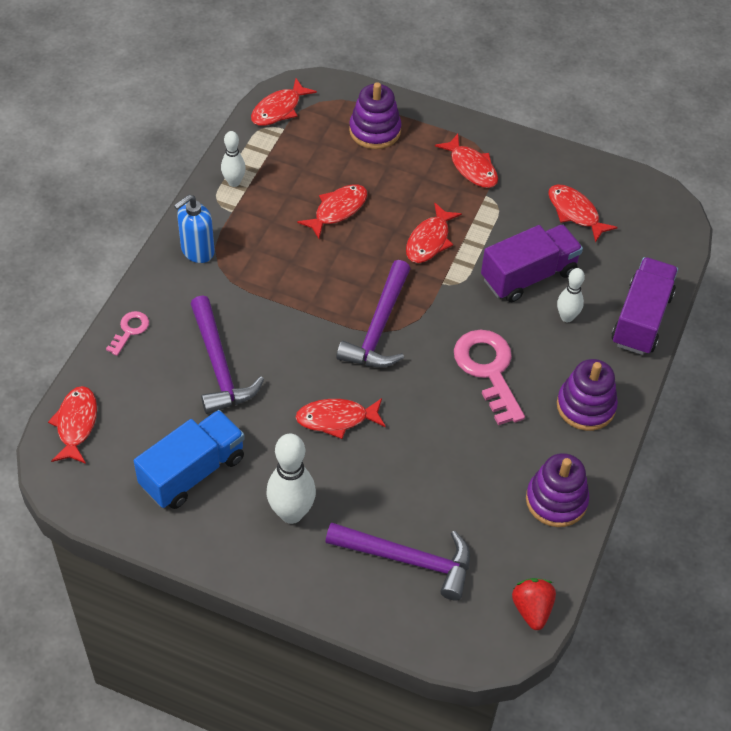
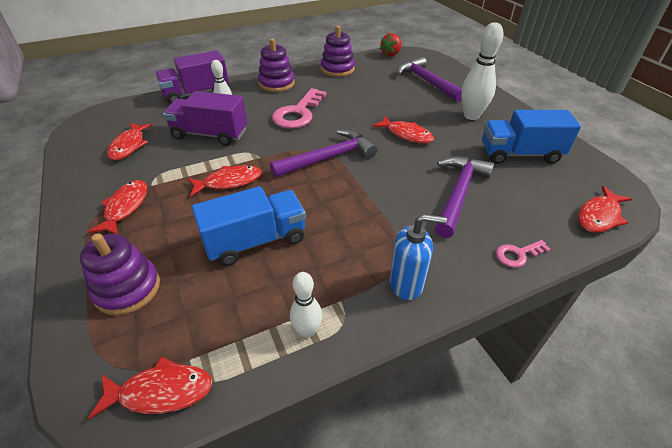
camera: 135 degrees left, 10 degrees down
red fish [297,184,367,239] -> blue truck [192,186,306,266]

